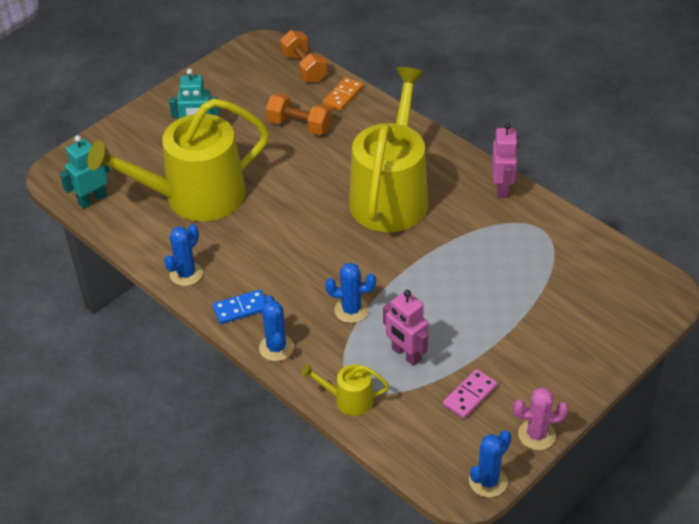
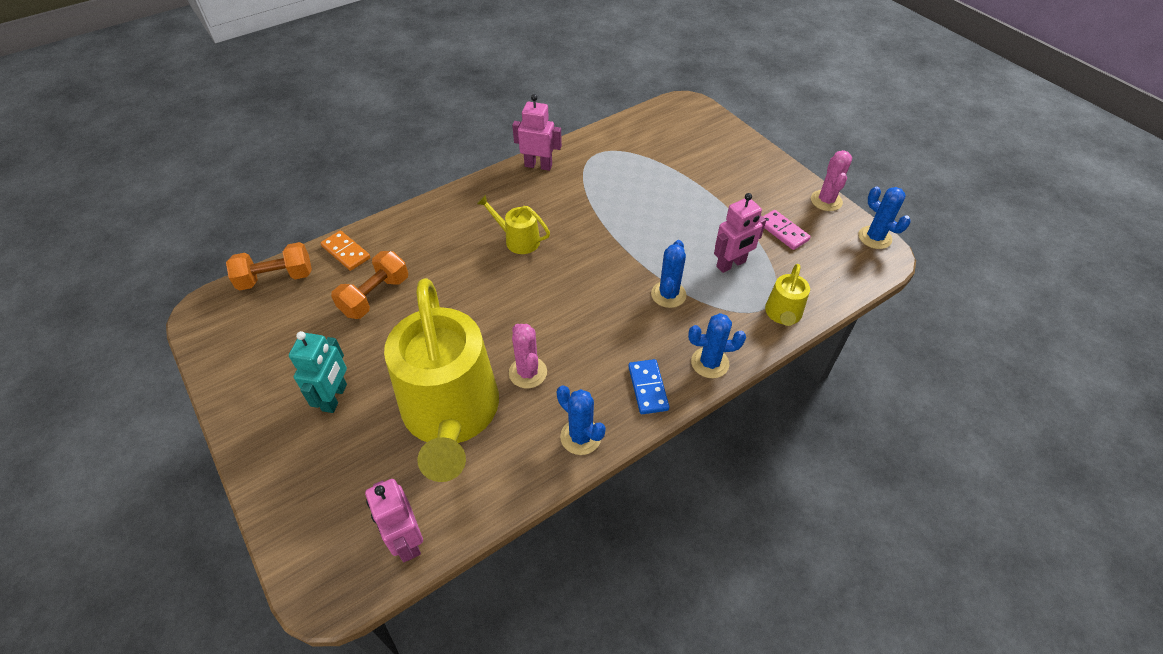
camera: 80 degrees left, 5 degrees up
turquoise robot [60,136,110,209] -> pink robot [365,479,423,562]
yellow watering can [349,67,428,232] -> yellow watering can [477,195,550,254], size x0.42
none -> pink cactus [509,324,547,388]

